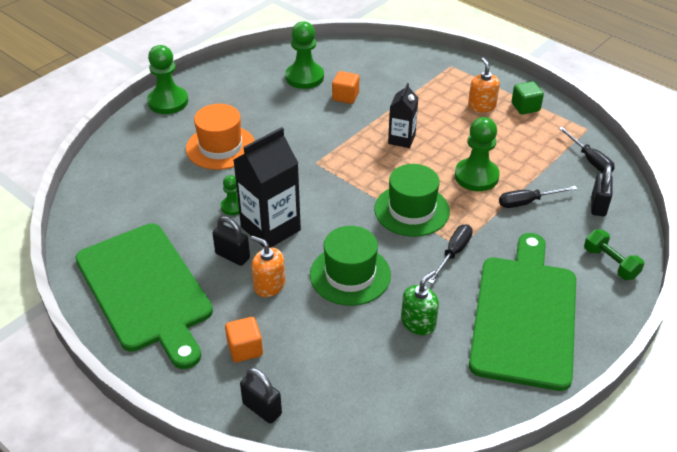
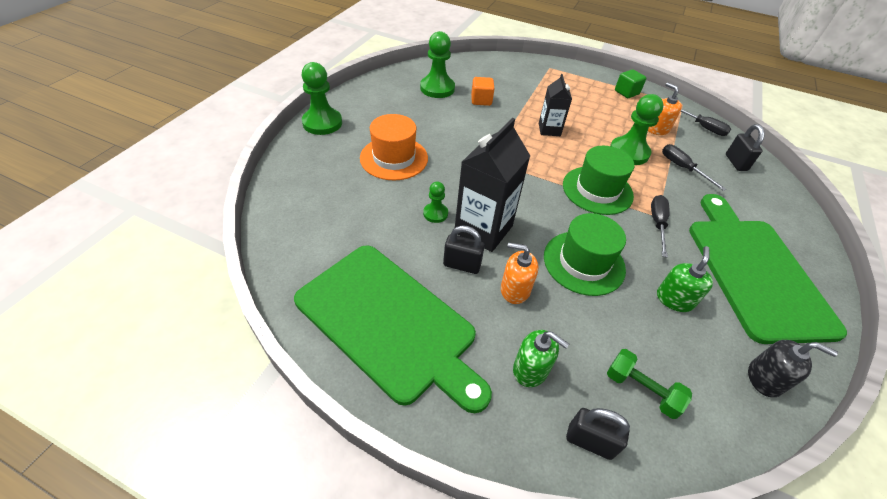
camera: 20 degrees left, 5 degrees up
orange cube [225,317,263,362] -> green soap dispenser [513,330,569,387]
orange soap dispenser [468,58,500,112] -> orange soap dispenser moved to [648,82,682,135]
black screwdriver [499,186,577,208] -> black screwdriver turned 90 degrees clockwise [662,144,726,191]
green dumbbell [584,229,644,280] -> green dumbbell moved to [607,349,692,419]
none -> black soap dispenser [748,340,838,397]

